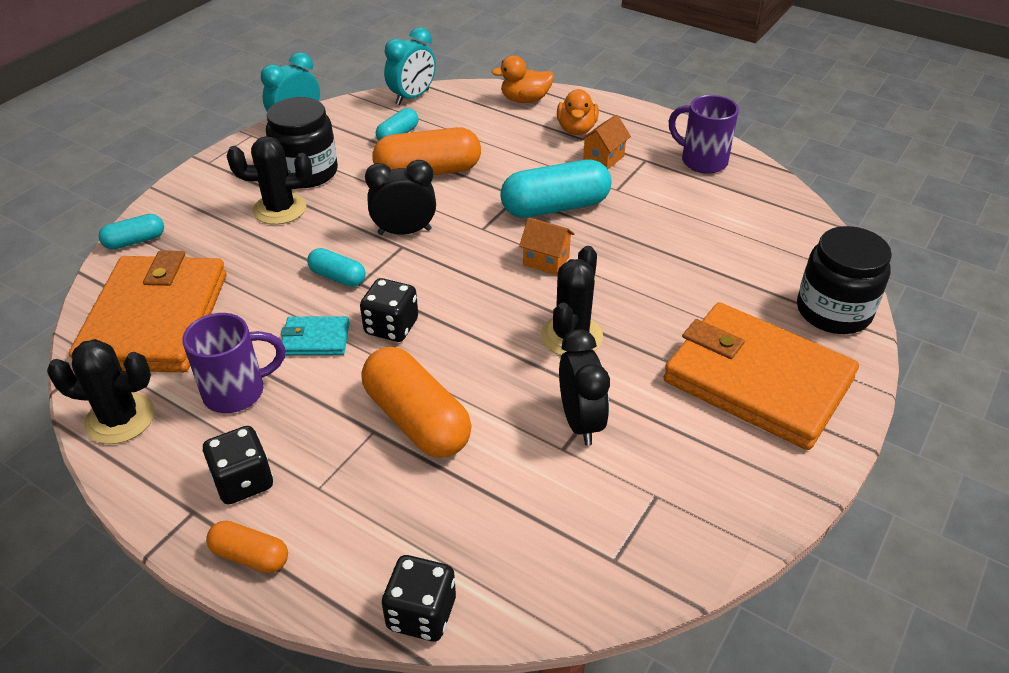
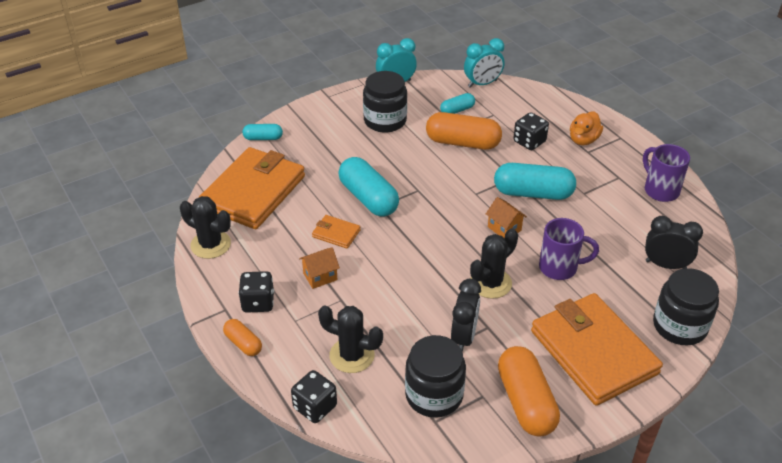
camera: 25 degrees right, 0 degrees up
purple mug [182,313,285,413] -> purple mug moved to [539,218,599,280]
black cactus [227,136,312,225] -> black cactus moved to [318,306,383,373]
turquoise wallet [281,316,349,355] -> orange wallet [312,215,361,248]
turquoise capsule [307,248,366,287] -> turquoise capsule [339,157,399,217], size x1.89
black dice [360,278,418,342] -> black dice moved to [513,112,549,150]
orange capsule [361,347,471,458] -> orange capsule moved to [498,346,560,437]
black clock [365,160,436,235] -> black clock moved to [645,216,703,269]
orange duck [491,55,554,103] -> none
orange house [580,115,631,169] -> orange house moved to [299,247,340,289]
none -> black jar [405,335,466,418]

